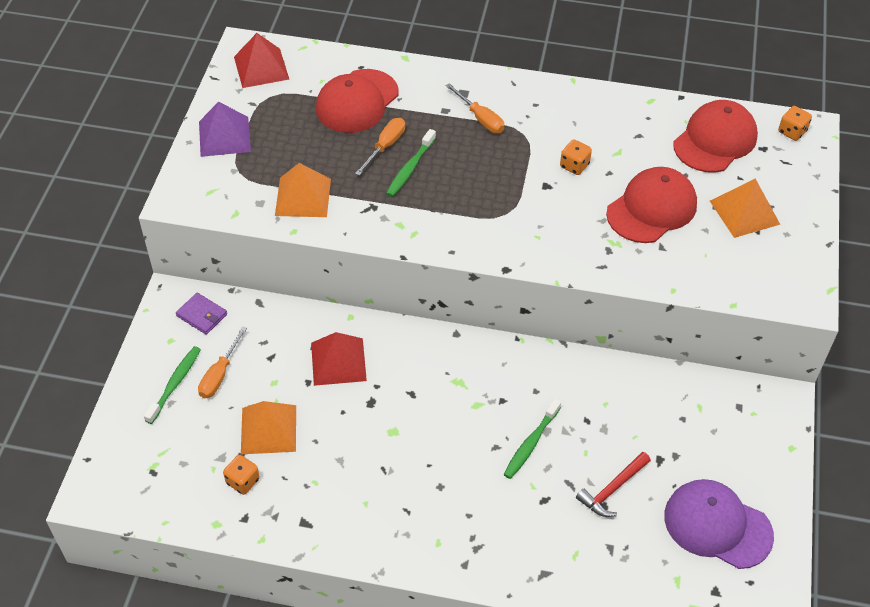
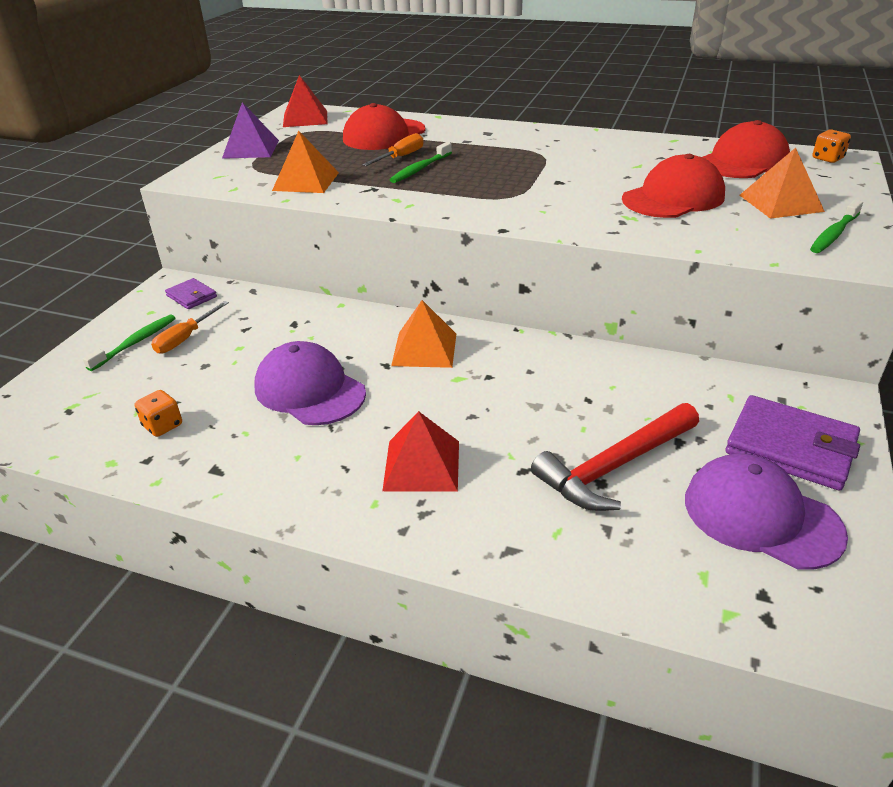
camera: 10 degrees right, 15 degrees down
orange pyramid [241,401,296,454] -> orange pyramid moved to [391,300,456,368]
red pyramid [311,332,367,386] -> red pyramid moved to [382,411,459,492]
orange screwdriver [445,83,505,133] -> none
green toothbrush [503,399,561,479] -> green toothbrush moved to [810,200,863,253]
orange dice [560,139,592,175] -> none
red hammer [576,452,651,517] -> red hammer [531,403,699,511], size x1.65
none -> purple cap [254,341,366,425]
none -> purple wallet [725,395,860,491]

